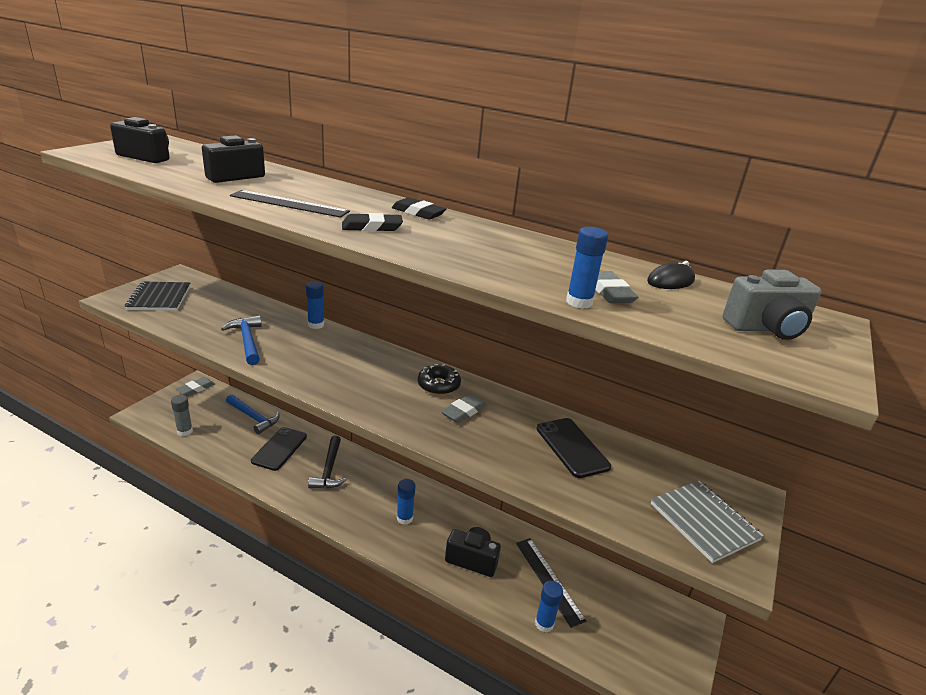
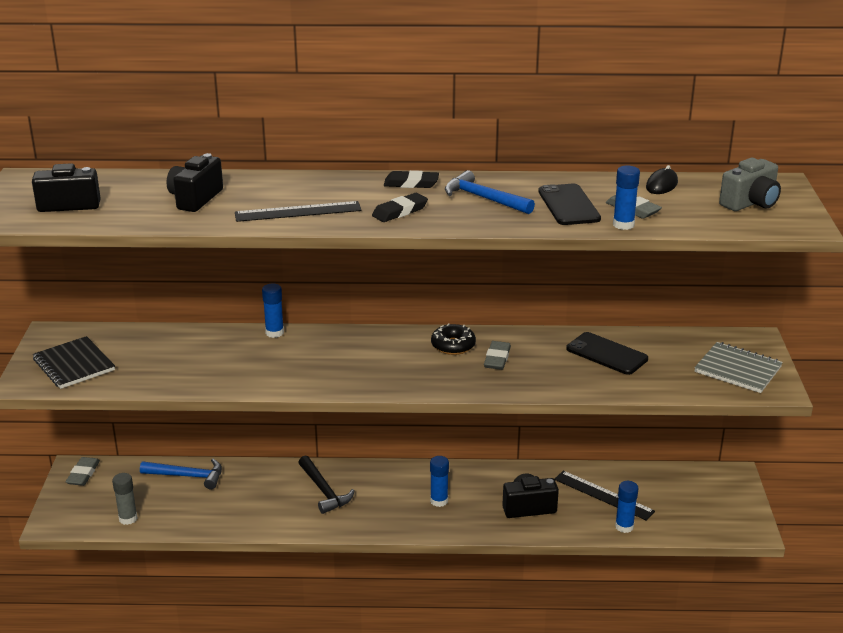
camera: 25 degrees left, 0 degrees up
blue hammer [221,315,262,365] -> blue hammer moved to [445,170,535,214]
black phone [251,427,307,471] -> black phone moved to [538,184,601,225]

